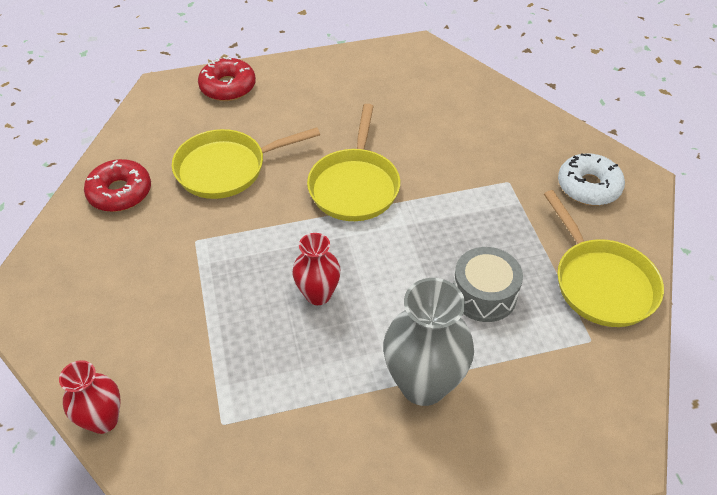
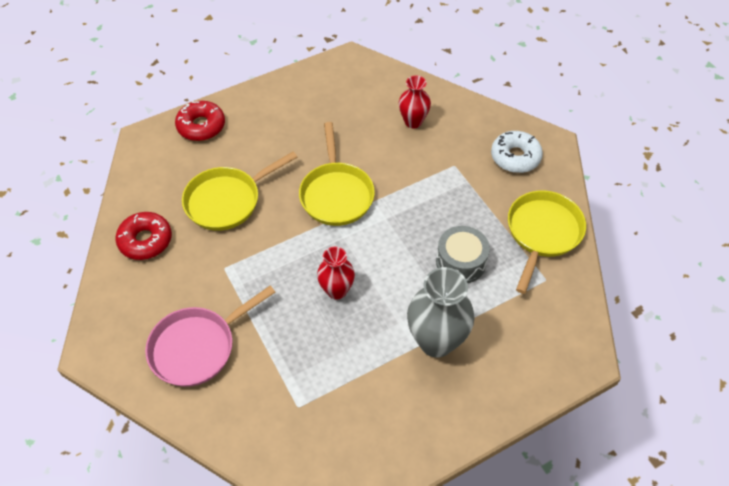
camera: 15 degrees left, 5 degrees up
red vase [59,360,121,434] -> red vase moved to [399,75,431,129]
yellow pan [544,190,664,327] -> yellow pan turned 120 degrees counterclockwise [508,190,586,294]
none -> pink pan [145,286,275,387]

